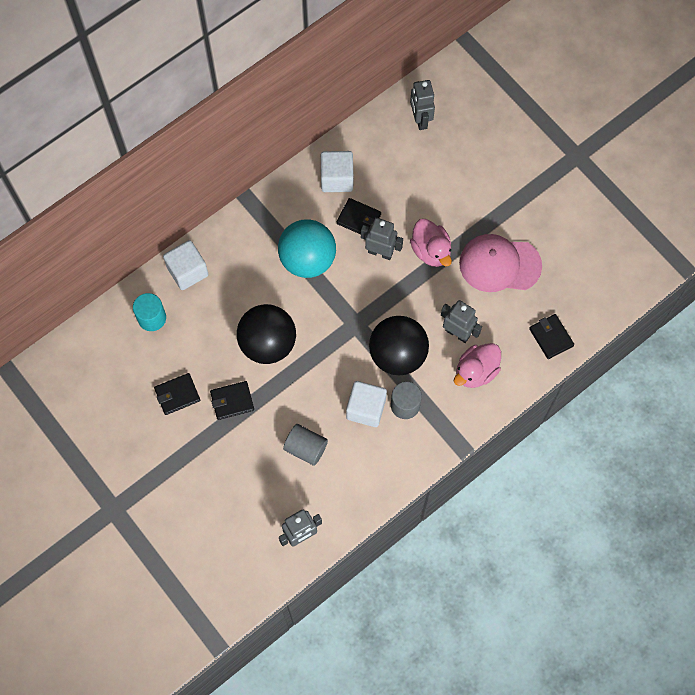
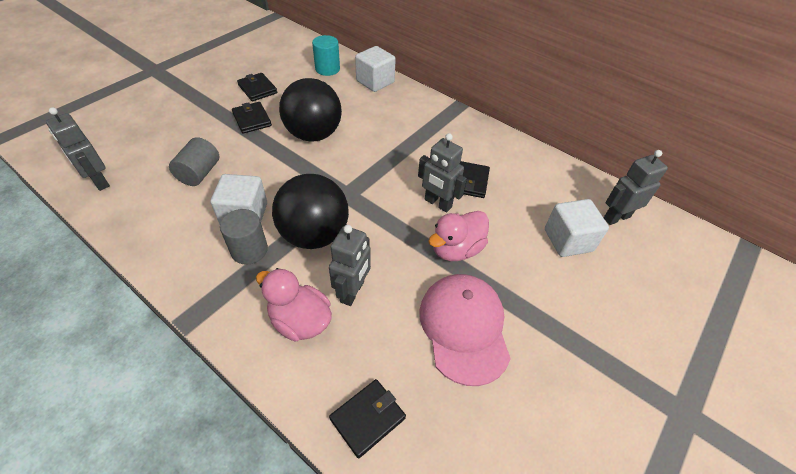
camera: 75 degrees right, 20 degrees down
turquoise ball [278,219,336,278] -> none
white cube [321,151,353,192] -> white cube moved to [545,199,609,257]
grey robot [361,218,403,260] -> grey robot turned 120 degrees clockwise [418,133,467,213]

